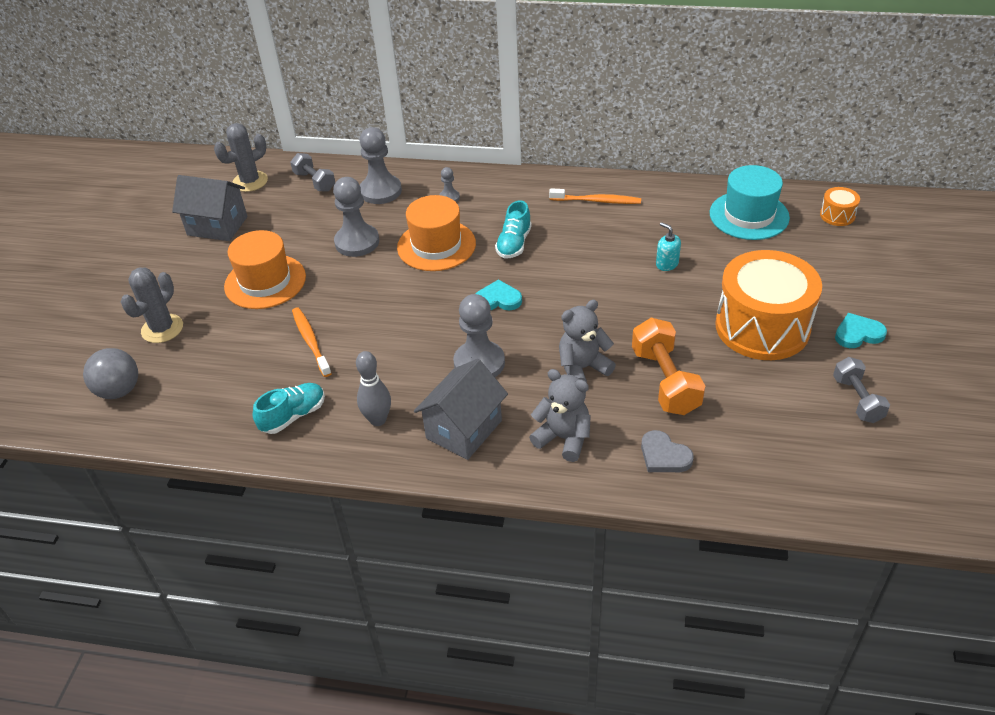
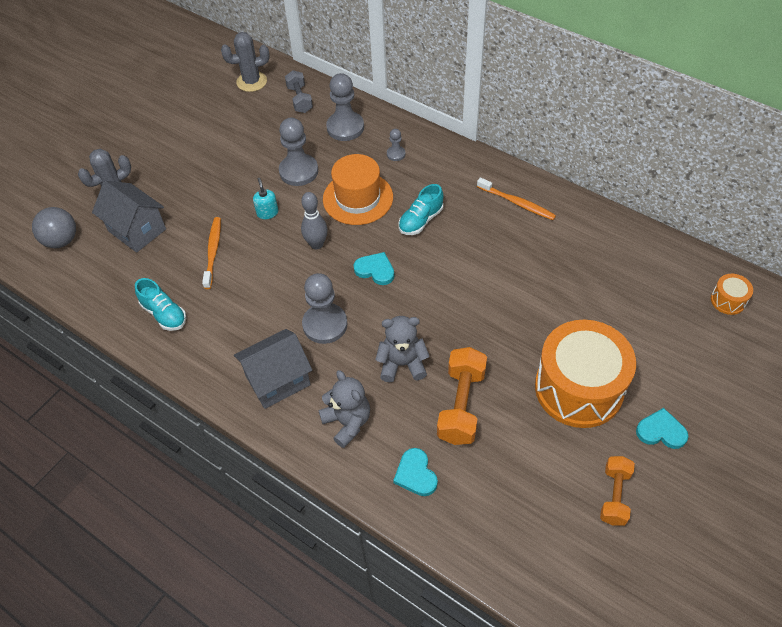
camera: 25 degrees right, 10 degrees up
grey house [172,175,247,241] -> grey house moved to [92,181,166,253]
orange hat [224,230,306,309] -> none
turquoise shoe [253,383,325,434] -> turquoise shoe turned 60 degrees clockwise [135,278,186,331]
grey bowling pin [356,351,391,426] -> grey bowling pin moved to [301,192,328,249]
grey heart [641,430,694,472] -> turquoise heart [393,448,438,496]
turquoise soap dispenser [656,222,681,271] -> turquoise soap dispenser moved to [253,178,278,219]
turquoise hat [710,165,790,240] -> none
grey dumbbell [833,357,890,423] -> orange dumbbell [600,456,635,526]

